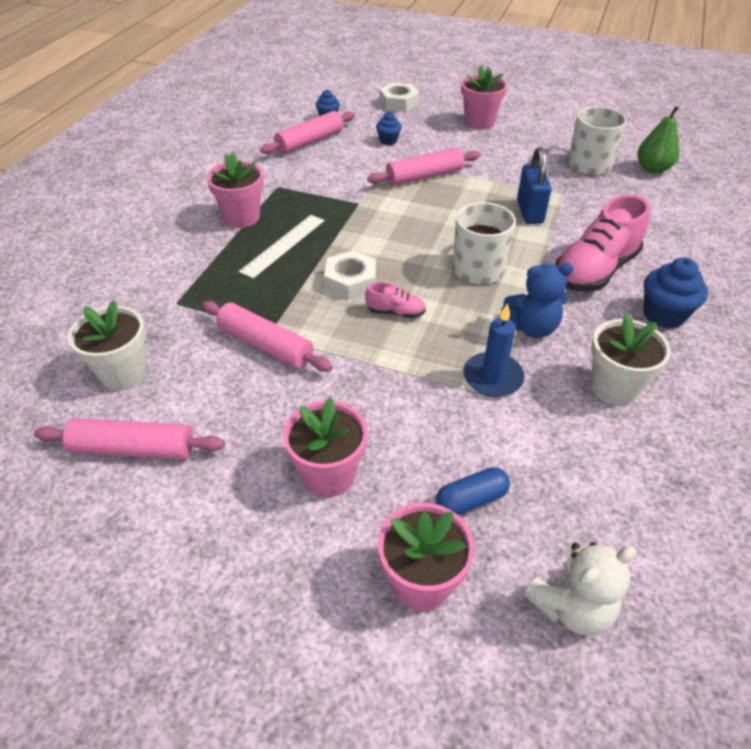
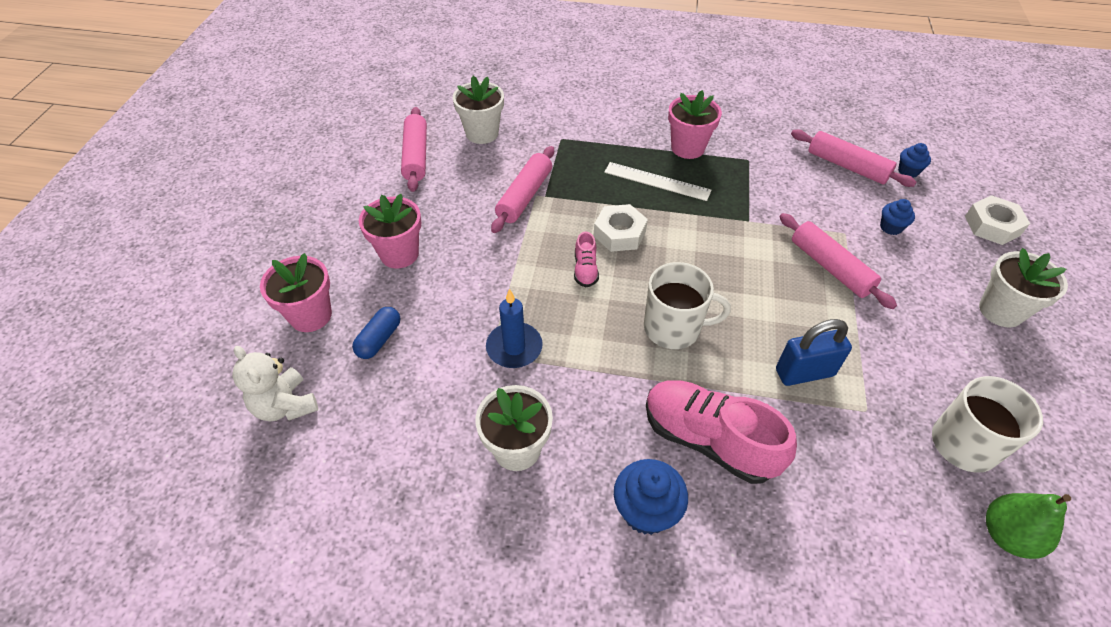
camera: 80 degrees right, 5 degrees up
blue capsule [436,467,510,515] -> blue capsule turned 60 degrees clockwise [352,307,400,359]
pink flower pot [461,65,507,130] -> white flower pot [979,248,1068,328]
blue teddy bear [501,263,574,338] -> none

